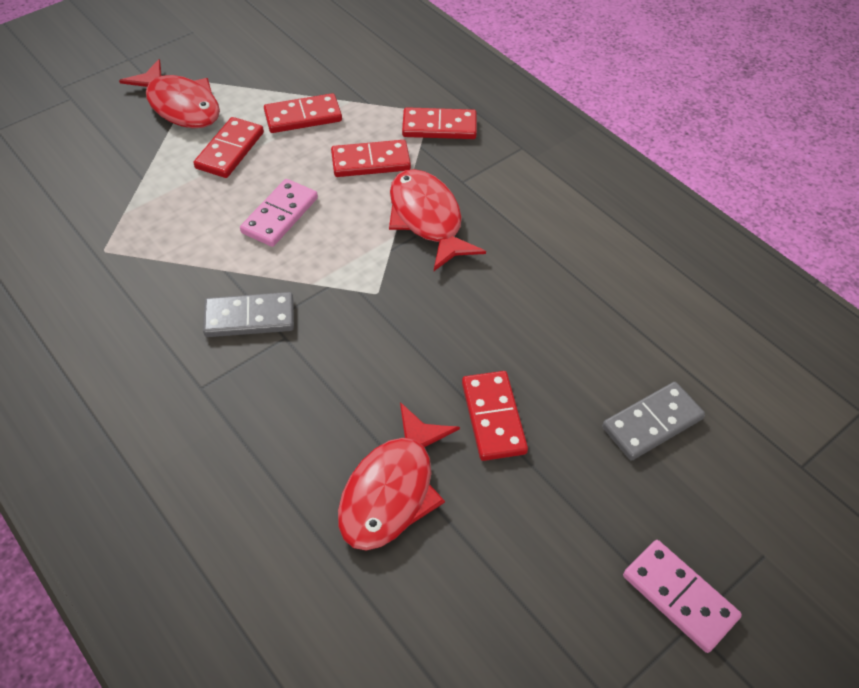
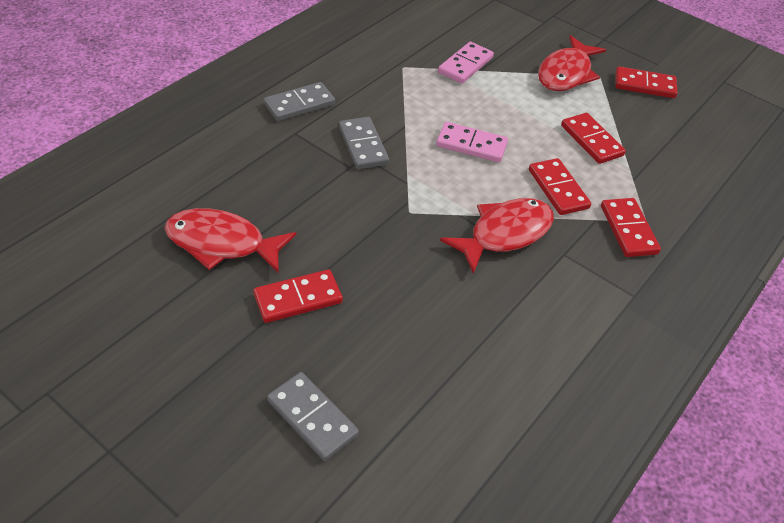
camera: 75 degrees right, 5 degrees down
red domino [194,117,264,178] -> red domino moved to [615,66,678,98]
pink domino [623,540,742,653] -> pink domino moved to [438,42,494,84]
none -> grey domino [264,82,335,121]

